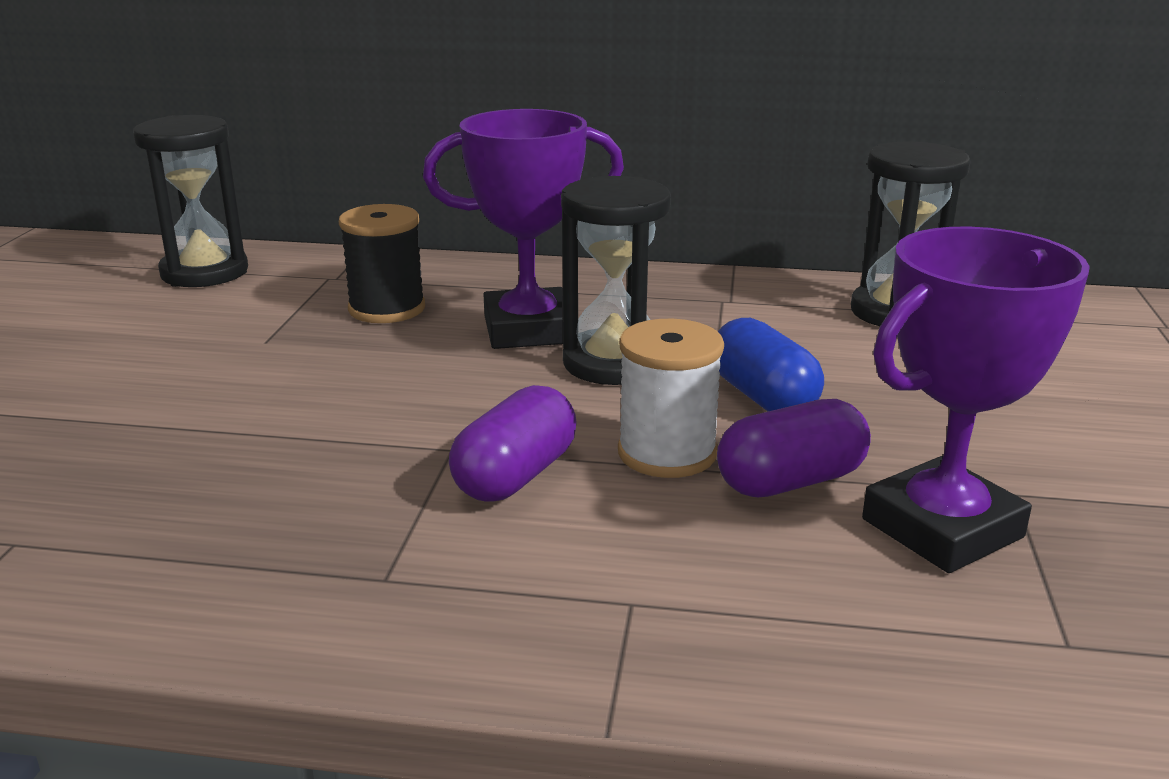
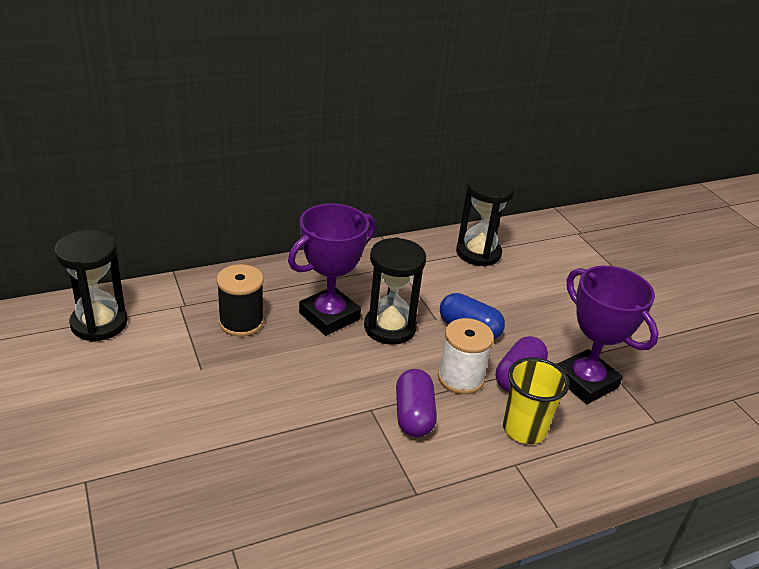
camera: 35 degrees left, 10 degrees up
purple trophy [862,227,1090,573] -> purple trophy turned 60 degrees counterclockwise [557,266,659,404]
none -> yellow cup [503,357,569,444]

